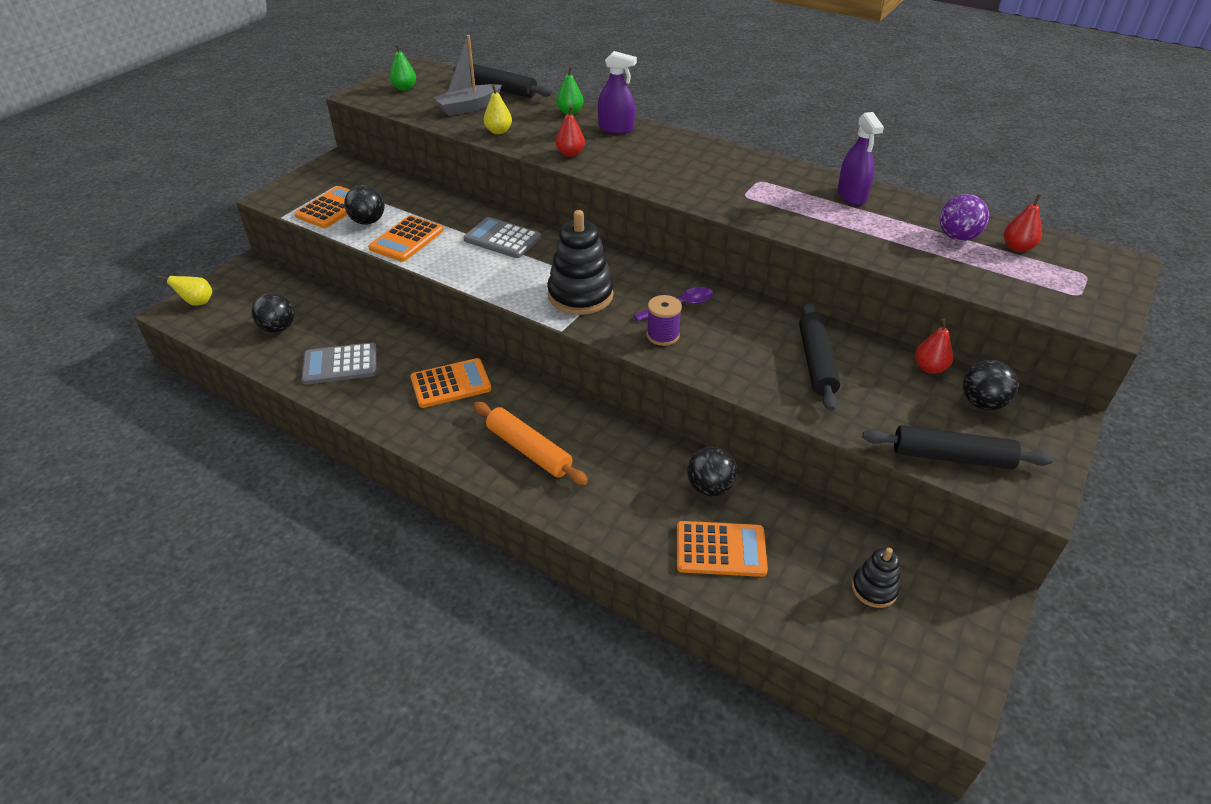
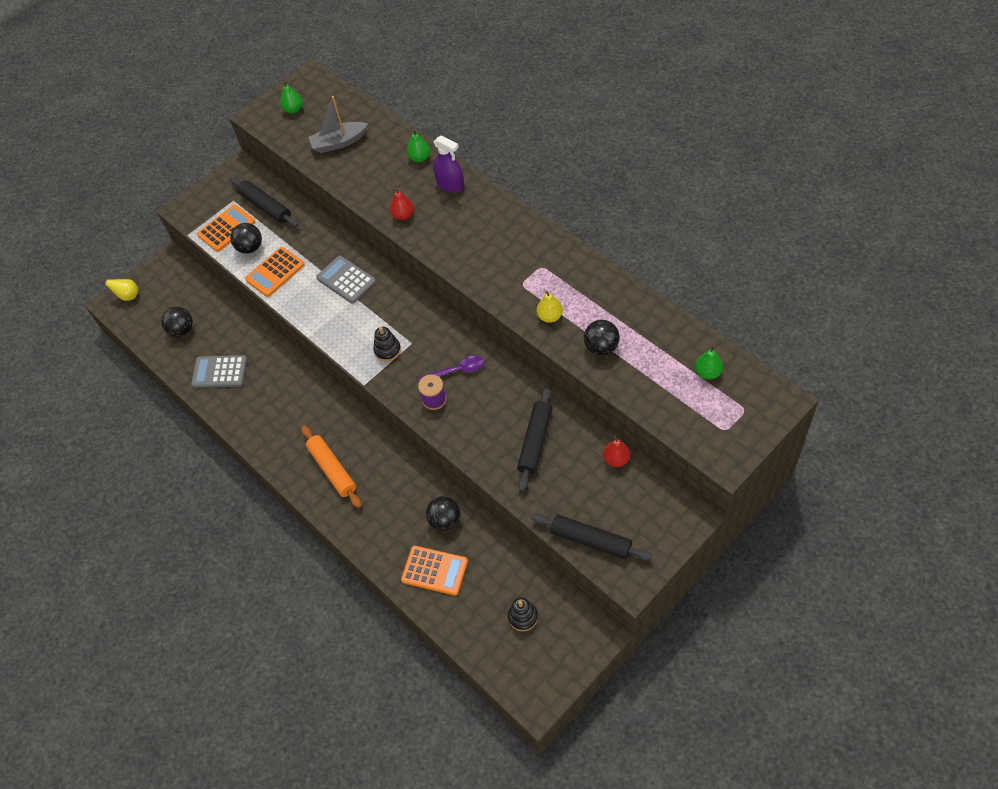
camera: 20 degrees right, 15 degrees up
orange calculator [410,358,492,408] -> none
black rolling pin [453,64,552,98] -> black rolling pin moved to [230,177,299,227]
yellow pear [483,85,512,134] -> yellow pear moved to [537,291,563,323]
black stacking toy [547,210,614,315] -> black stacking toy [373,327,401,361], size x0.54
purple spray bottle [838,112,884,205] -> none
purple ball [940,194,989,241] -> none
black ball [963,360,1018,410] -> black ball moved to [584,320,620,356]
red pear [1004,194,1042,252] -> green pear [695,345,723,380]

